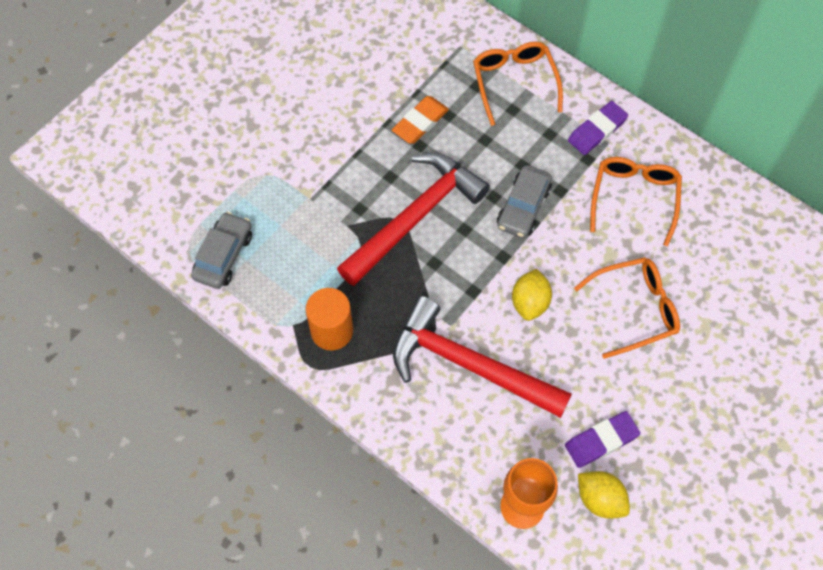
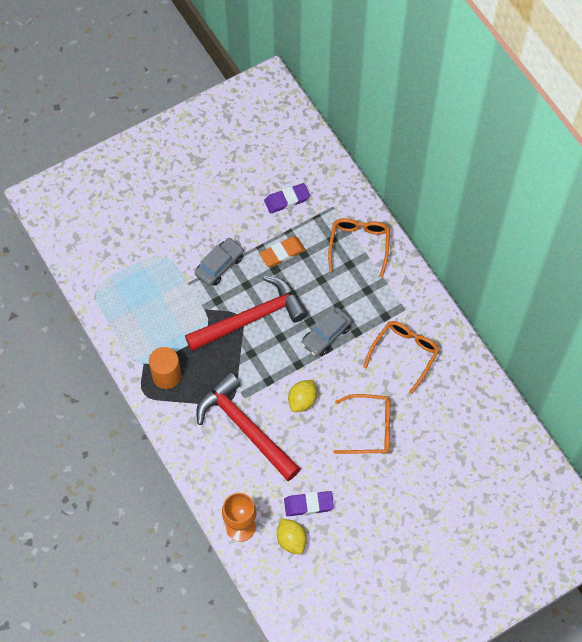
camera: 20 degrees right, 0 degrees up
grey car [191,212,252,289] -> grey car moved to [195,238,244,286]
purple eraser [568,101,628,155] -> purple eraser moved to [264,183,310,214]

